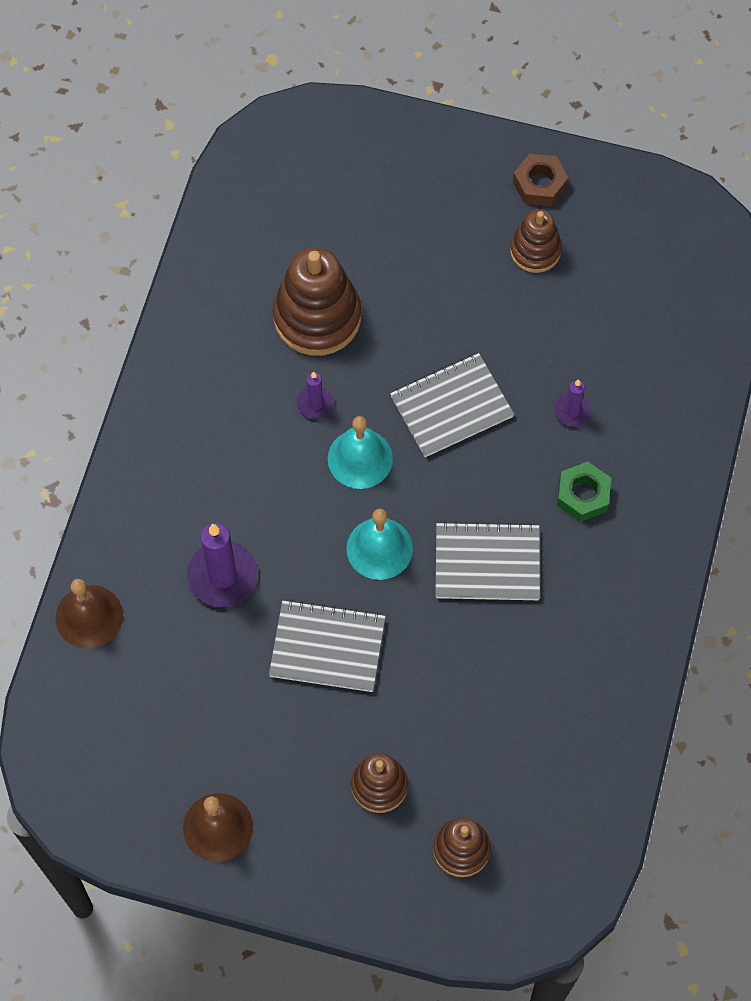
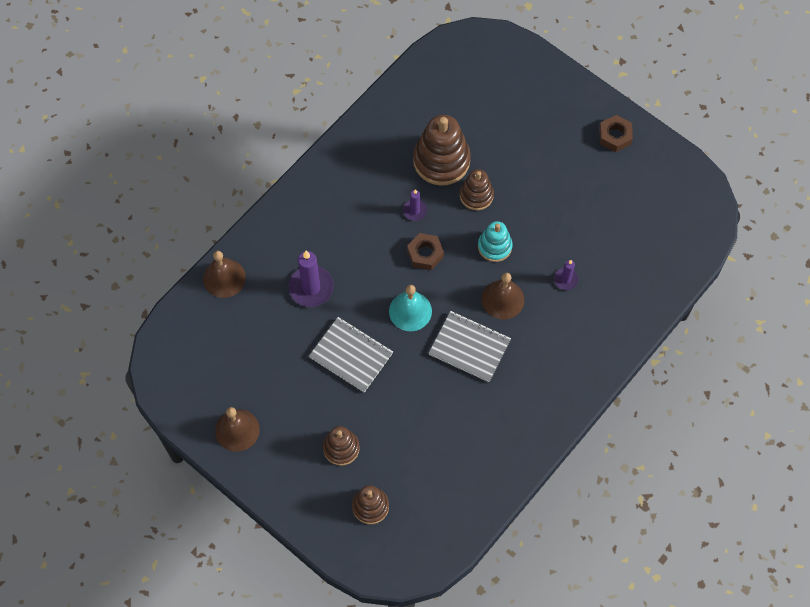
camera: 25 degrees right, 0 degrees up
turquoise bell [328,416,393,489] -> brown nut [407,233,444,270]
grey notebook [390,353,514,457] -> turquoise stacking toy [478,221,513,262]
brown stacking toy [510,209,562,273] -> brown stacking toy moved to [460,169,494,210]
green nut [557,462,611,522] -> none
none -> brown bell [482,273,524,320]

